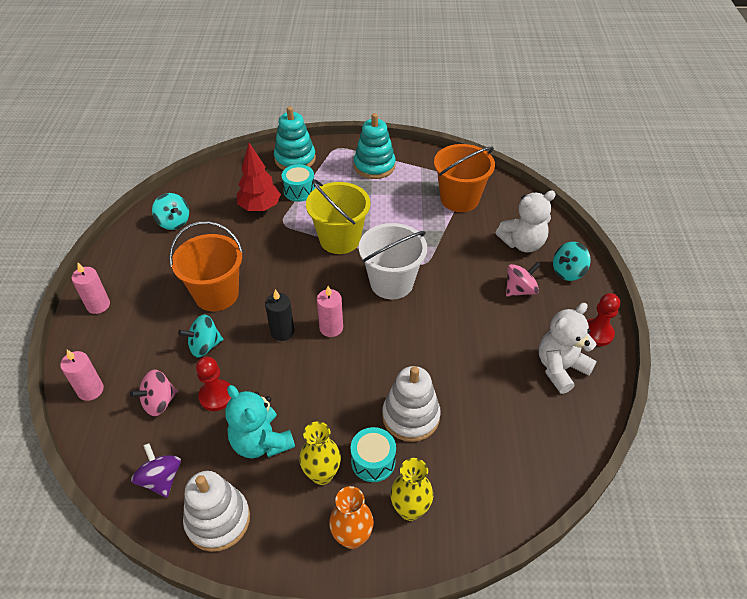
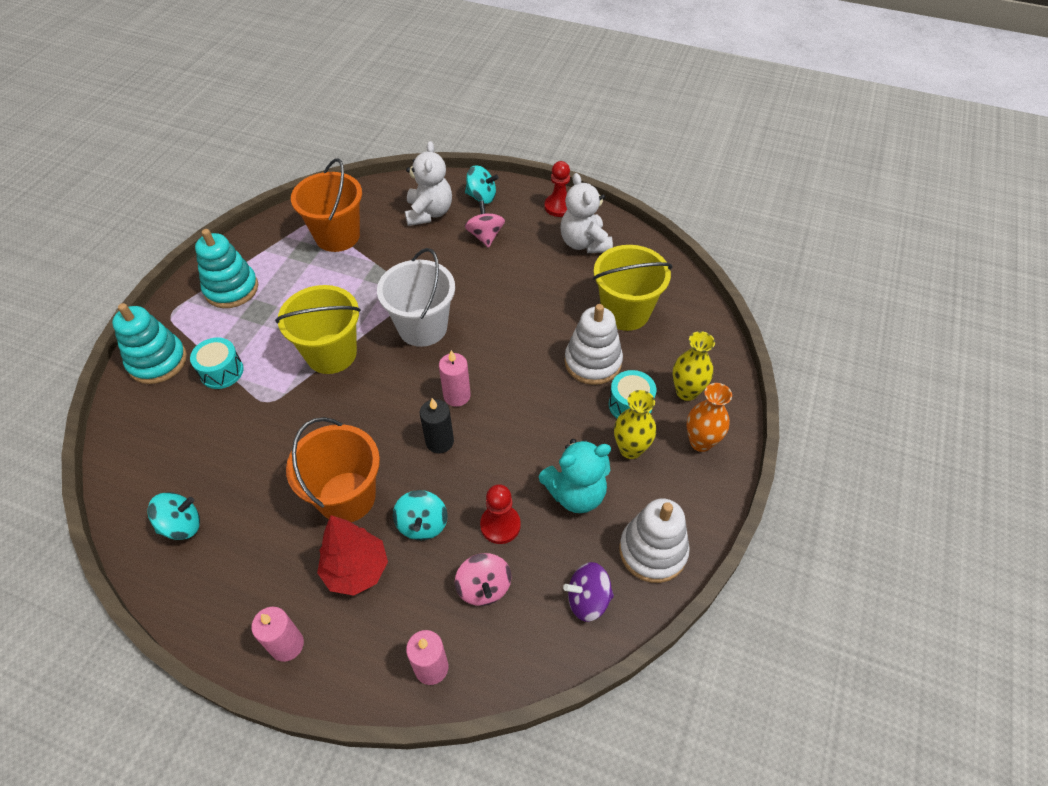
camera: 70 degrees left, 5 degrees up
red tree [237,143,281,211] -> red tree moved to [317,515,388,596]
turquoise spinning top [553,242,591,281] -> turquoise spinning top turned 60 degrees counterclockwise [465,165,499,204]
none -> yellow bucket [593,245,672,331]

